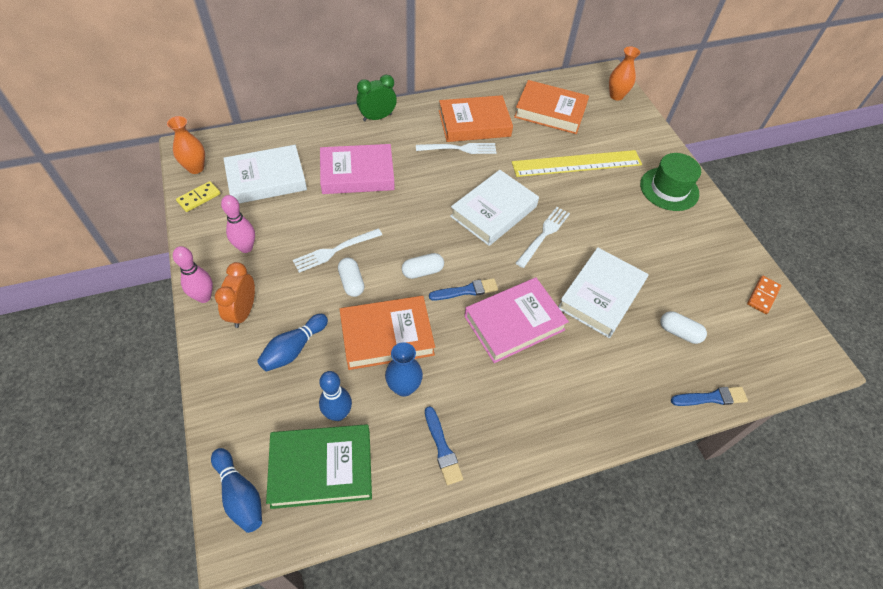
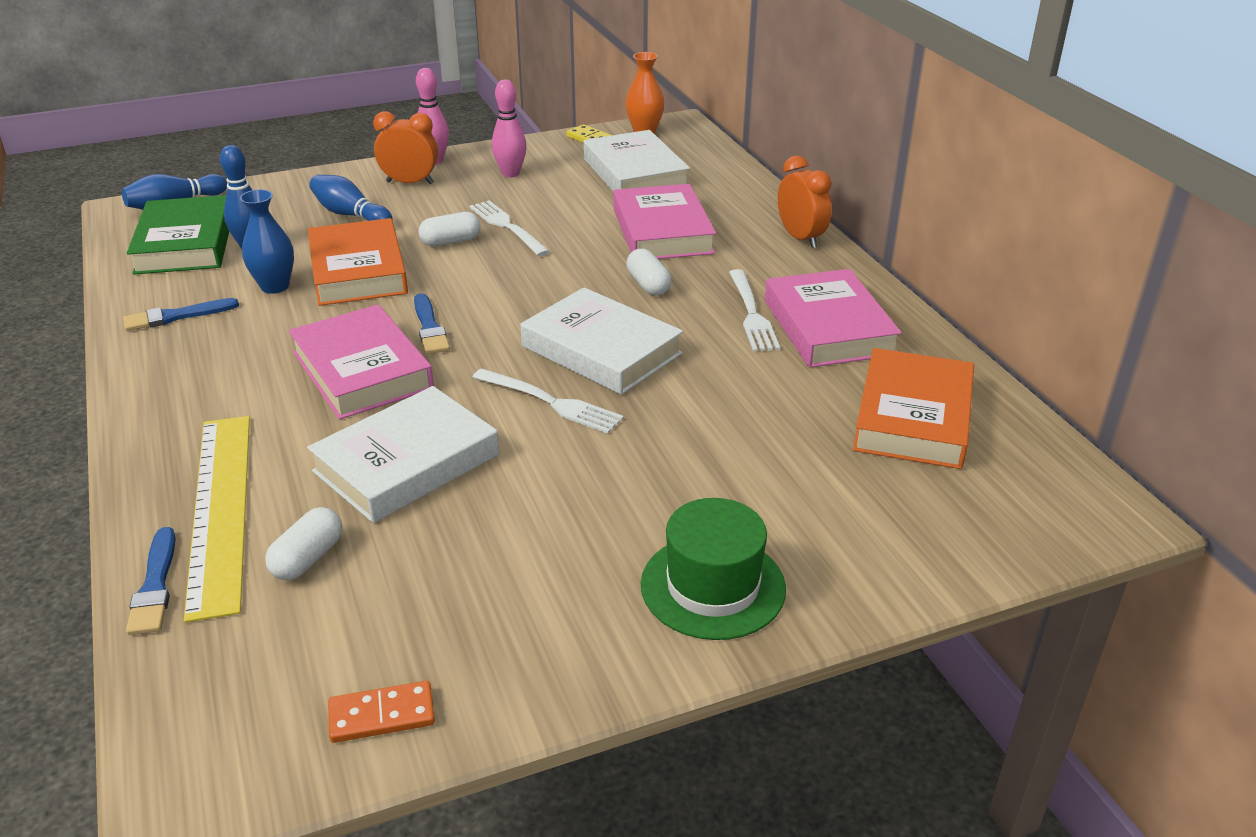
camera: 90 degrees right, 20 degrees down
green clock [356,75,397,121] -> orange clock [778,156,832,248]
white capsule [402,253,444,279] -> white capsule moved to [626,249,671,295]
orange book [439,95,513,142] -> pink book [765,269,902,368]
yellow ruler [512,150,642,177] -> yellow ruler moved to [184,416,250,623]
white book [558,247,648,338] -> white book turned 75 degrees counterclockwise [307,386,499,523]
orange vase [609,46,640,100] -> none
orange domino [747,276,781,314] -> orange domino turned 45 degrees counterclockwise [328,681,435,743]

